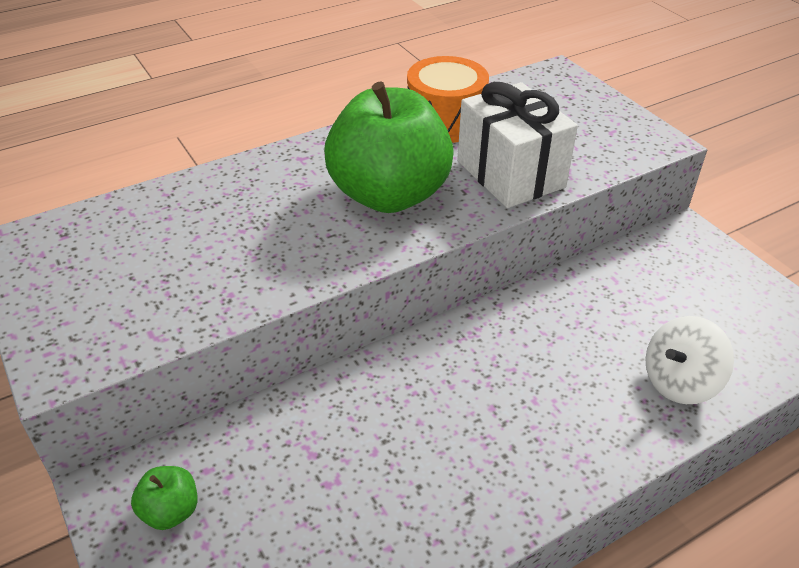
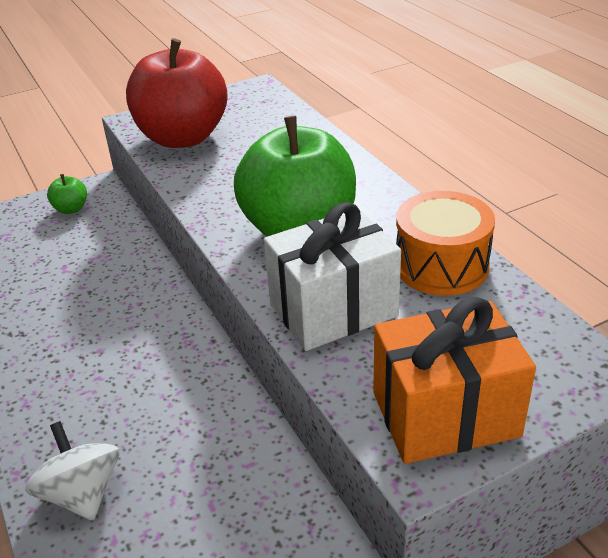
camera: 95 degrees right, 5 degrees down
none -> red apple [126,38,228,148]
none -> orange gift [373,297,536,464]

